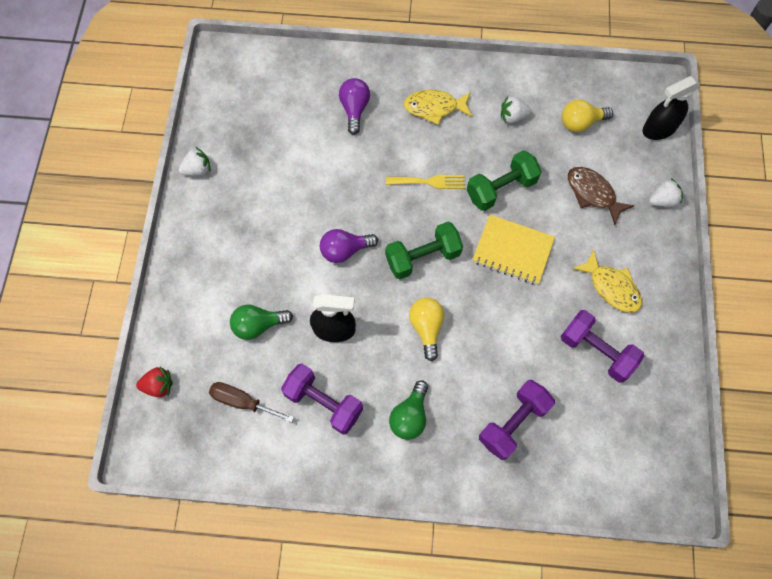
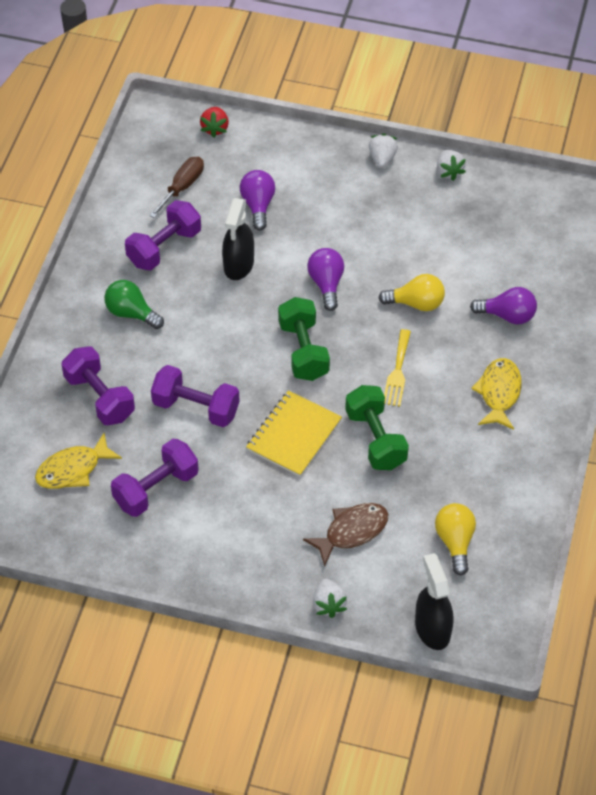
camera: 100 degrees right, 15 degrees down
green light bulb [230,304,293,340] -> purple light bulb [240,170,275,231]
yellow light bulb [409,298,444,361] -> yellow light bulb moved to [379,274,445,311]
white strawberry [501,96,532,123] -> white strawberry moved to [369,134,398,168]
yellow fish [572,249,642,313] -> yellow fish moved to [35,433,122,489]
none -> purple dumbbell [151,365,240,427]

